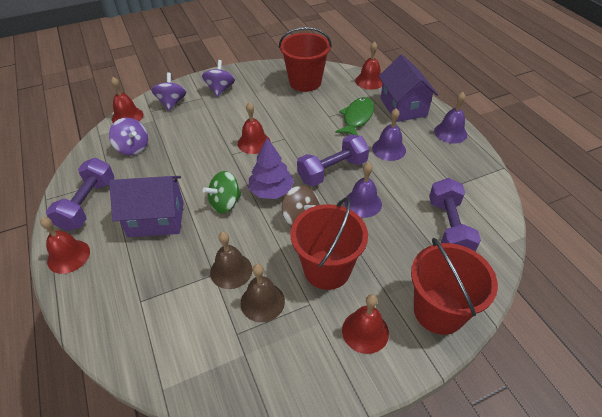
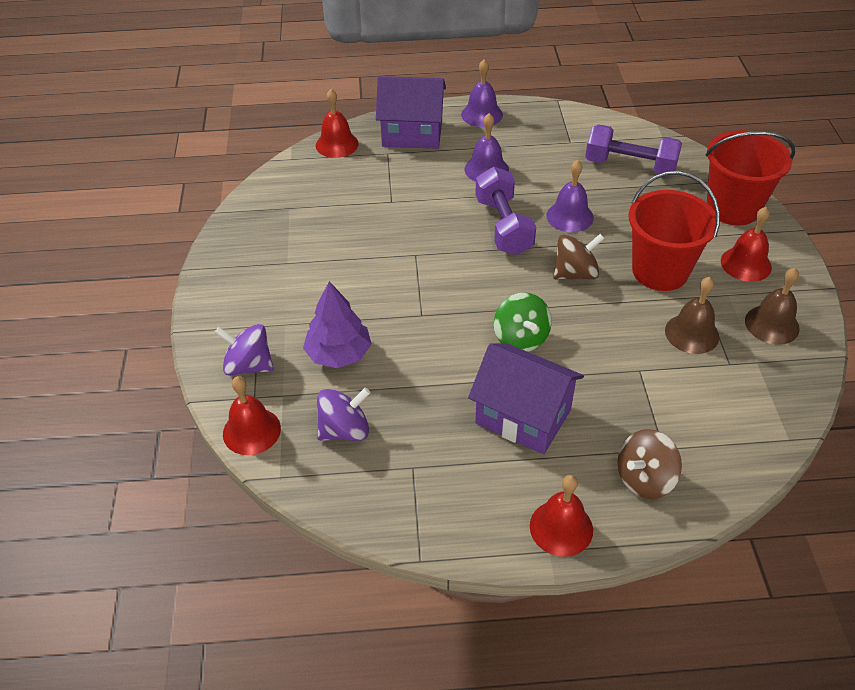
camera: 70 degrees left, 0 degrees up
purple dumbbell [46,158,115,231] -> none
purple house [109,176,184,237] -> purple house turned 75 degrees counterclockwise [468,343,584,454]
purple spinning top [202,60,235,97] -> none
brown bell [210,232,252,289] -> brown bell moved to [745,268,800,345]
red bell [238,102,270,154] -> none
purple tree [249,138,294,199] -> purple tree moved to [303,281,372,368]
red bucket [279,27,332,92] -> none
green fish [335,97,374,135] -> none
none -> brown spinning top [617,429,682,499]

